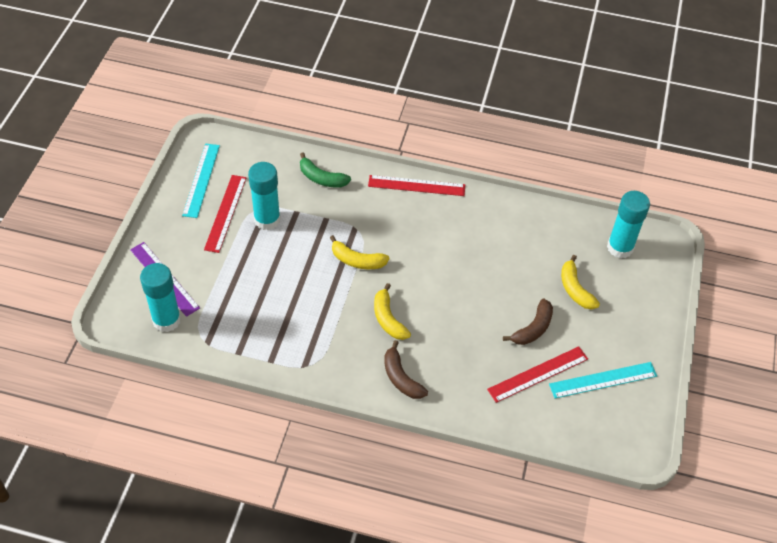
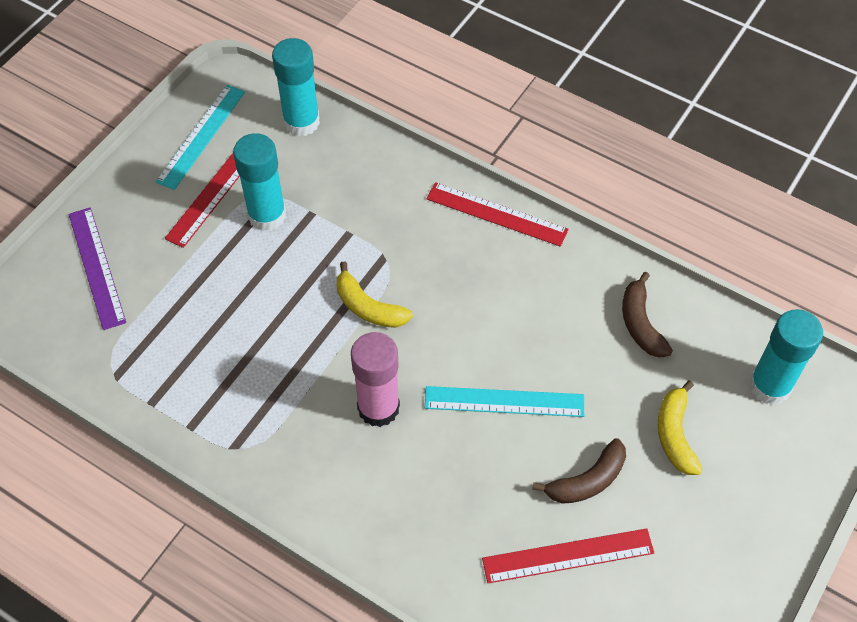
camera: 20 degrees right, 5 degrees up
turquoise glue stick [140,263,181,332] -> turquoise glue stick moved to [272,38,320,136]
green banana [300,152,351,188] -> none
yellow banana [374,283,411,340] -> pink glue stick [351,332,400,427]
brown banana [384,340,428,399] -> brown banana moved to [622,272,673,358]
turquoise ruler [549,362,657,398] -> turquoise ruler moved to [425,386,584,417]

